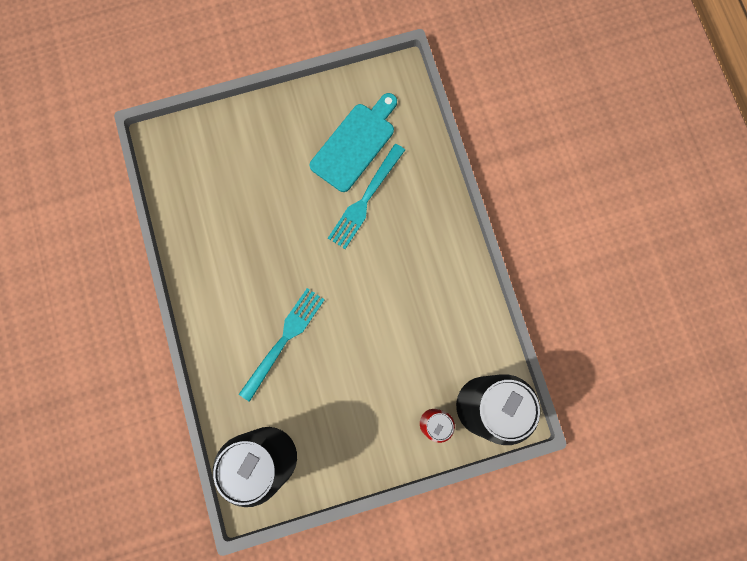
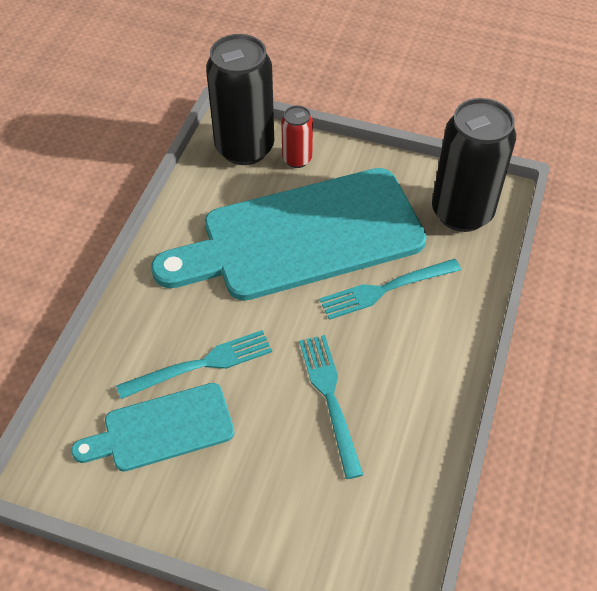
camera: 145 degrees left, 25 degrees down
none -> turquoise cutting board [151,168,427,301]
none -> turquoise fork [299,335,363,479]

